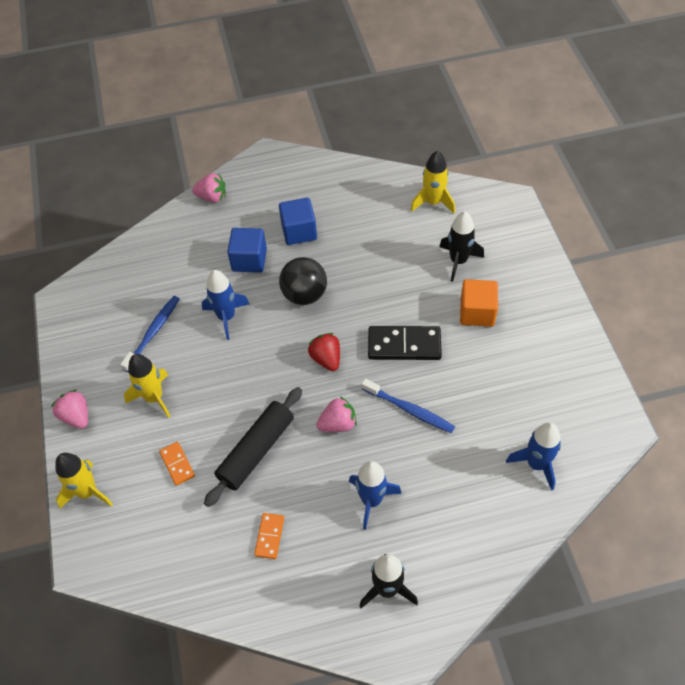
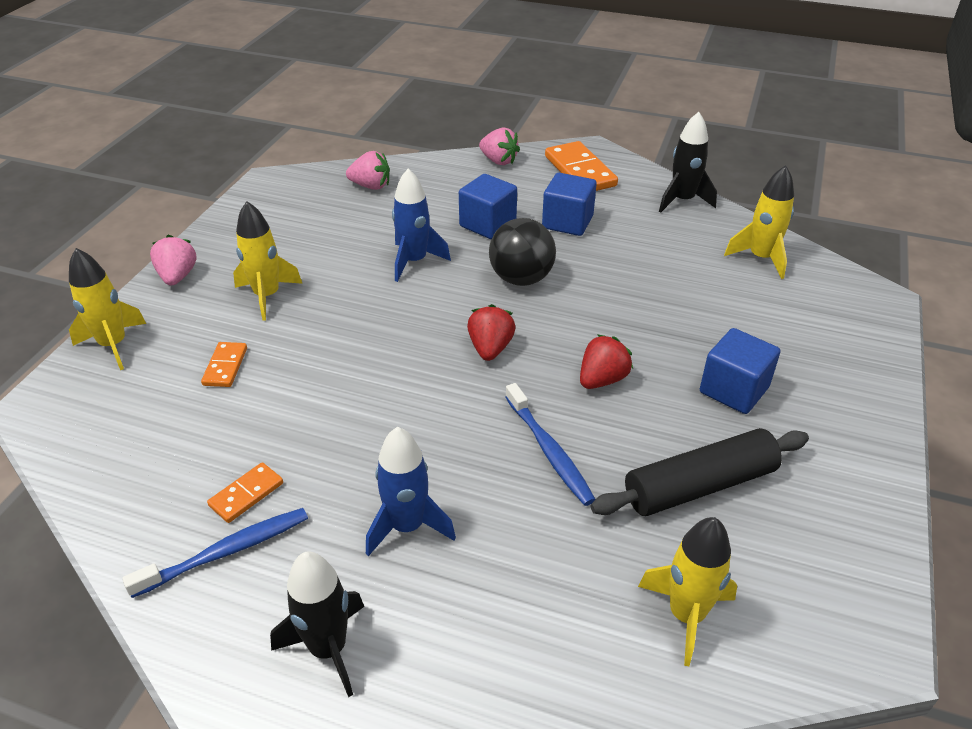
camera: 30 degrees right, 15 degrees down
blue toothbrush [120,296,180,372] -> blue toothbrush moved to [122,508,308,598]
black rolling pin [204,387,302,507] -> black rolling pin moved to [591,428,809,516]
pink strawberry [316,396,357,432] -> pink strawberry moved to [346,151,390,190]
black domino [368,326,442,360] -> red strawberry [580,334,633,389]
black rocket [439,211,484,282] -> black rocket moved to [659,112,717,212]
orange cube [460,279,498,327] -> blue cube [700,328,780,414]
blue rocket [506,422,561,491] -> yellow rocket [638,517,737,666]
none -> orange domino [545,141,618,191]

